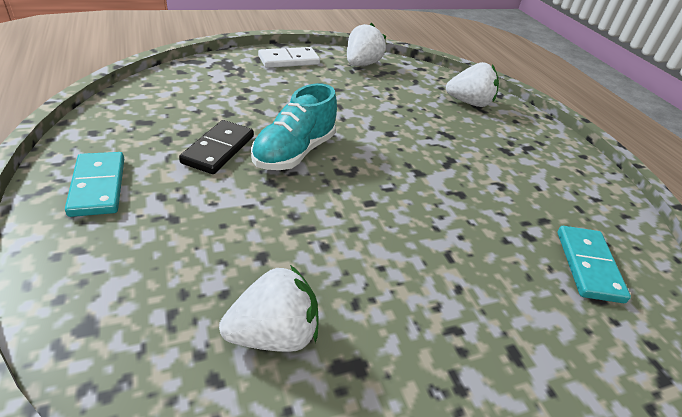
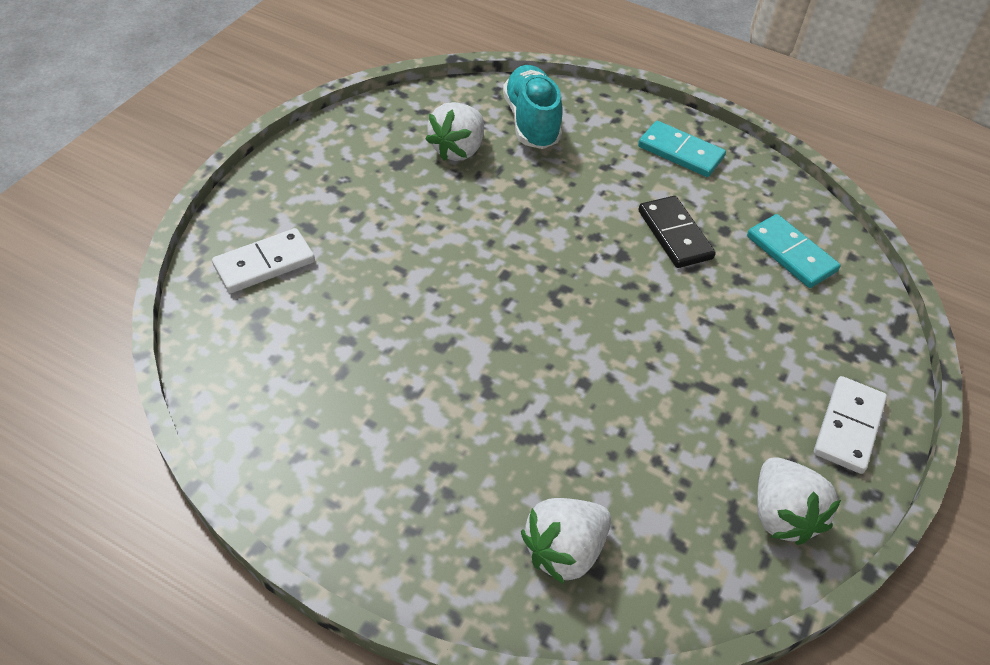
camera: 140 degrees right, 10 degrees up
turquoise shoe [251,83,337,170] -> turquoise shoe moved to [503,65,563,149]
turquoise domino [558,226,631,303] -> turquoise domino moved to [747,214,840,288]
none -> white domino [212,228,315,293]

